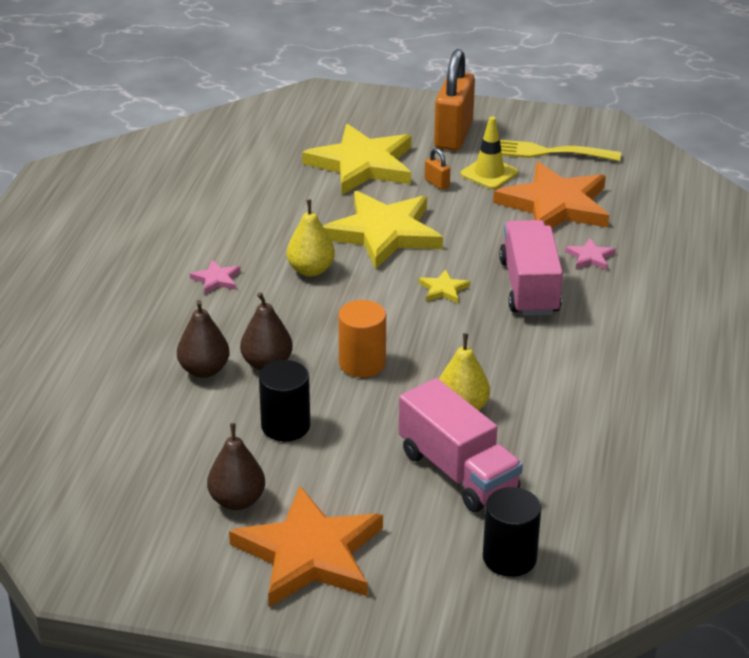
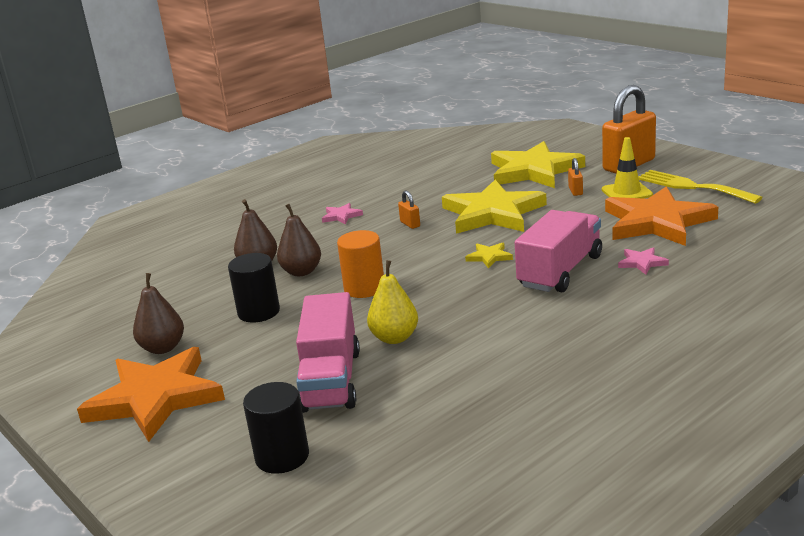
camera: 40 degrees right, 10 degrees down
yellow pear [286,200,335,277] -> orange padlock [398,190,420,229]

